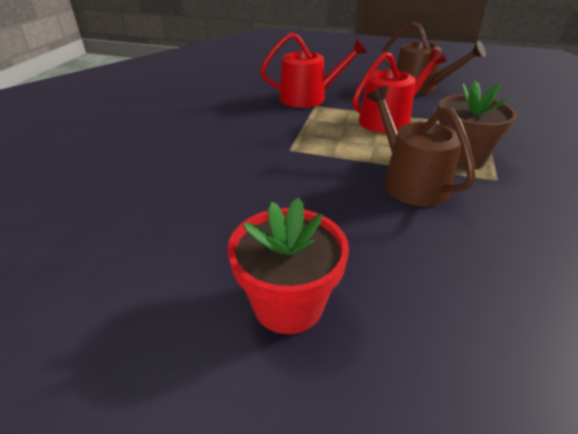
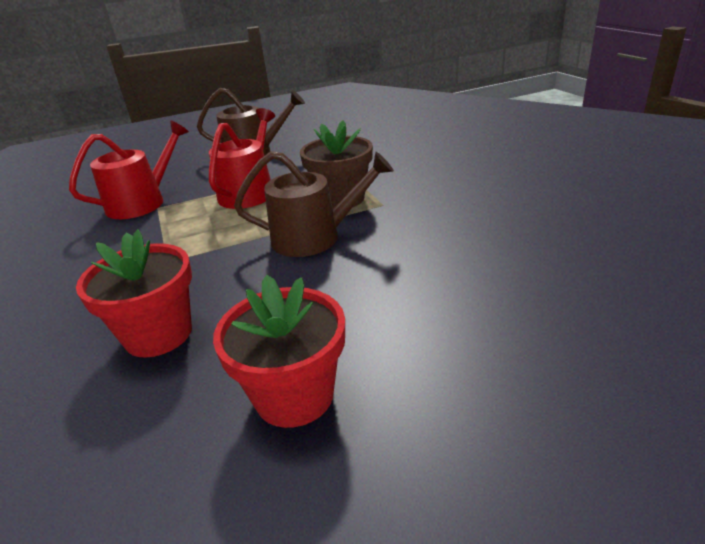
camera: 35 degrees left, 5 degrees down
brown watering can [367,86,476,207] -> brown watering can turned 150 degrees clockwise [234,151,394,257]
none -> red flower pot [76,229,192,358]

